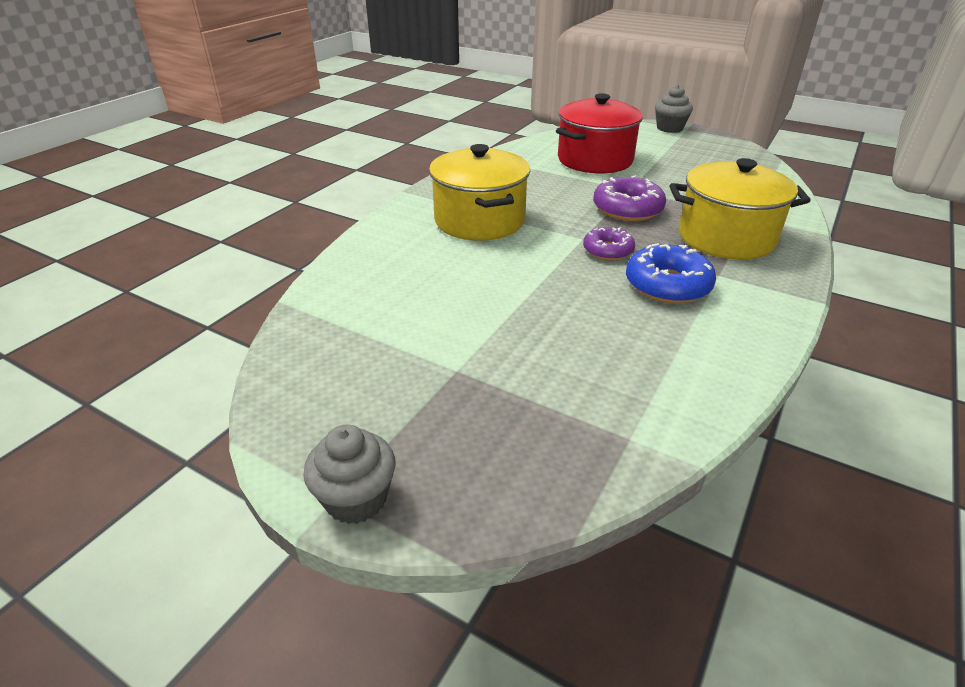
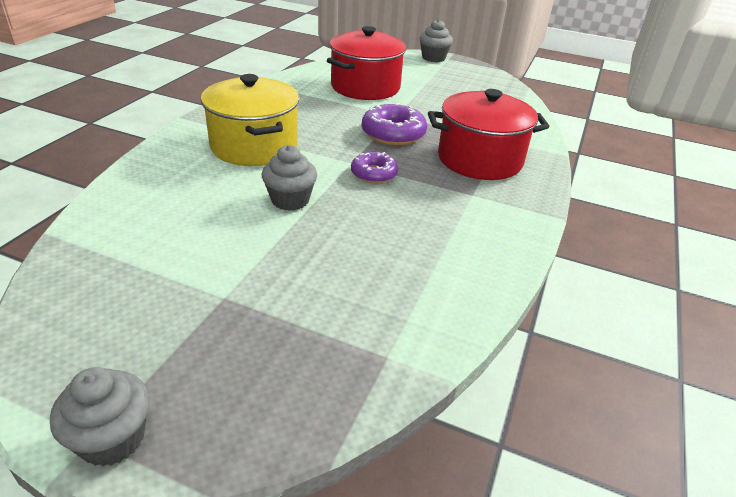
camera: 10 degrees left, 0 degrees up
blue donut [626,243,716,304] -> none
yellow pot [670,158,811,260] -> red pot [428,89,549,180]
none -> grey cupcake [262,145,317,211]

